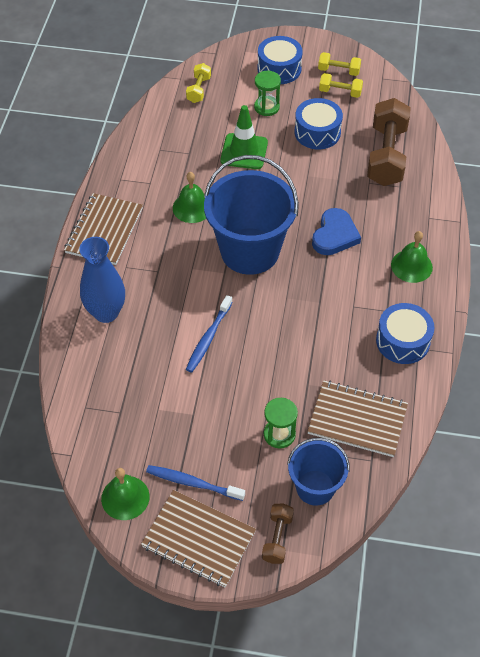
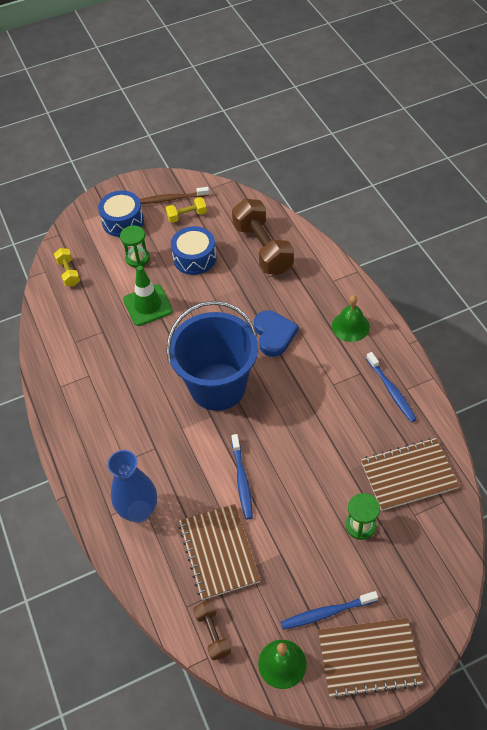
camera: 30 degrees left, 0 degrees up
brown notebook [64,193,143,265] -> brown notebook moved to [179,504,260,600]
green bell [173,172,206,223] -> none
brown dumbbell [262,503,294,564] -> brown dumbbell moved to [193,601,231,661]
blue bucket [287,438,350,506] -> none
yellow dumbbell [318,52,361,76] -> brown toothbrush [140,187,209,204]
blue drum [376,303,435,364] -> blue toothbrush [366,352,417,422]

